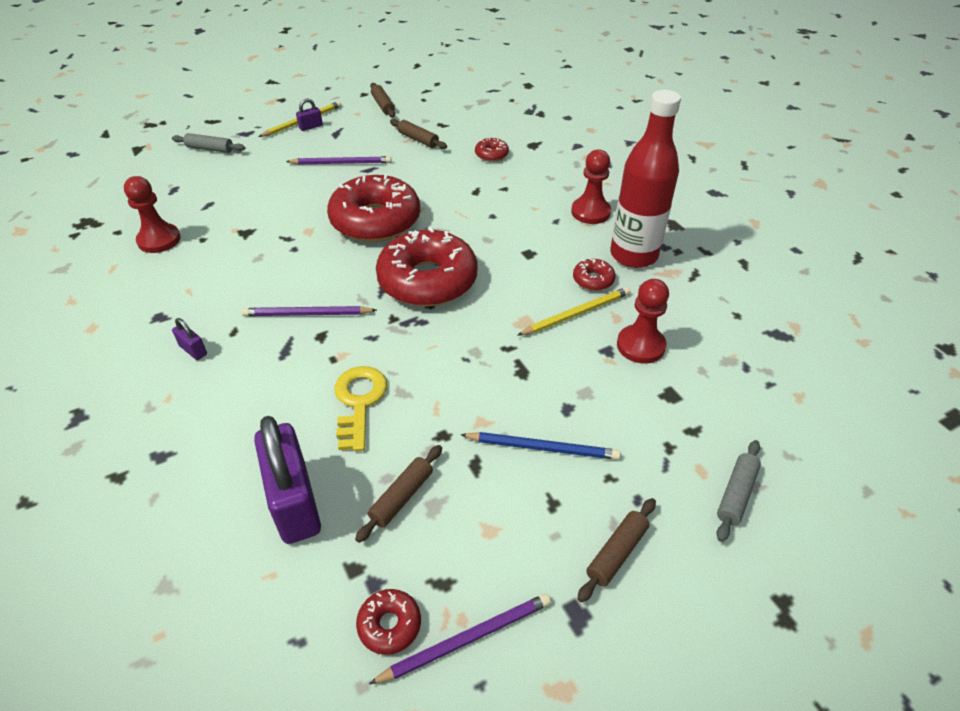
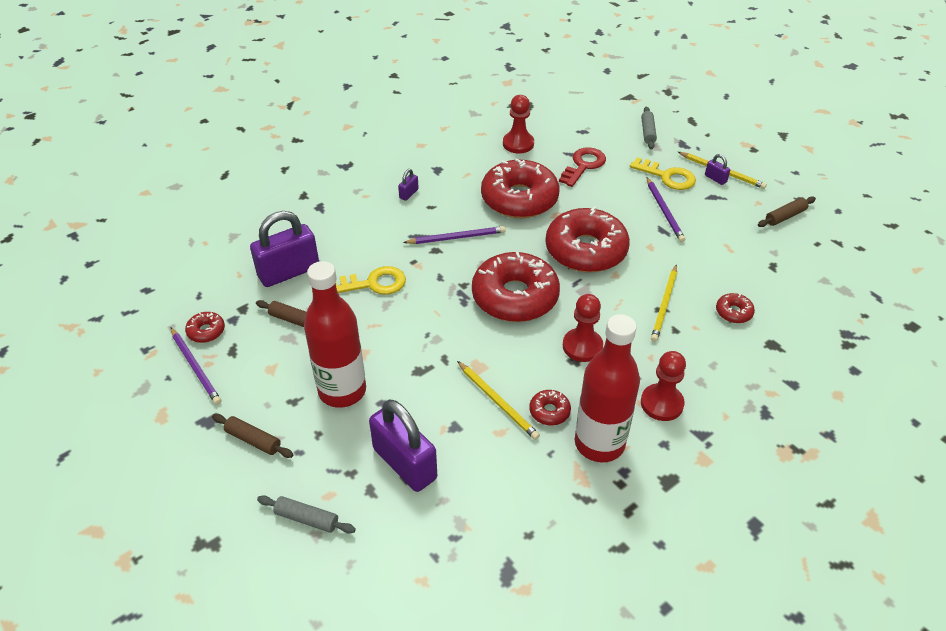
camera: 80 degrees right, 0 degrees up
purple pencil [242,306,377,316] -> purple pencil turned 90 degrees clockwise [403,226,506,244]
brown rolling pin [390,119,447,149] -> none
blue pencil [460,432,621,460] -> red bottle [304,261,366,408]
red pawn [617,279,669,364] -> red pawn moved to [563,294,603,362]
none -> purple padlock [369,400,437,492]
none -> red donut [481,158,559,218]
none -> red key [559,147,606,187]
none -> yellow key [630,157,696,190]
none -> yellow pencil [651,264,677,342]

